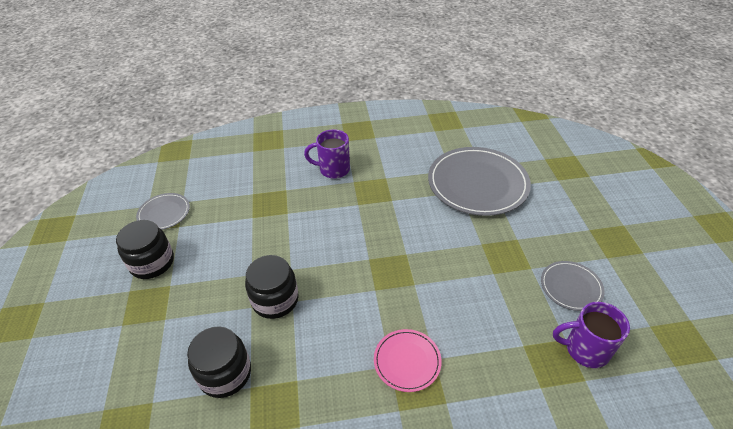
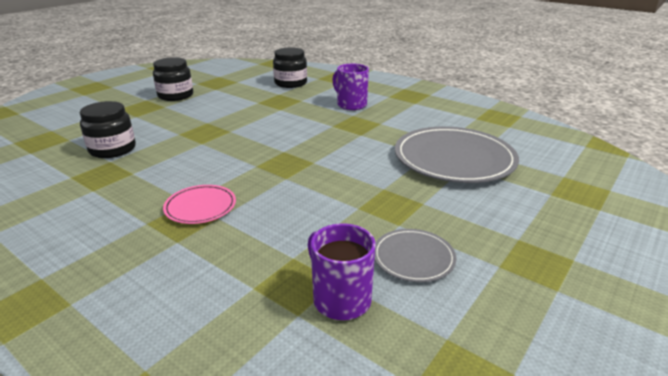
camera: 45 degrees right, 15 degrees down
grey plate [136,193,190,230] -> none
black jar [245,255,299,319] -> black jar moved to [273,47,307,88]

